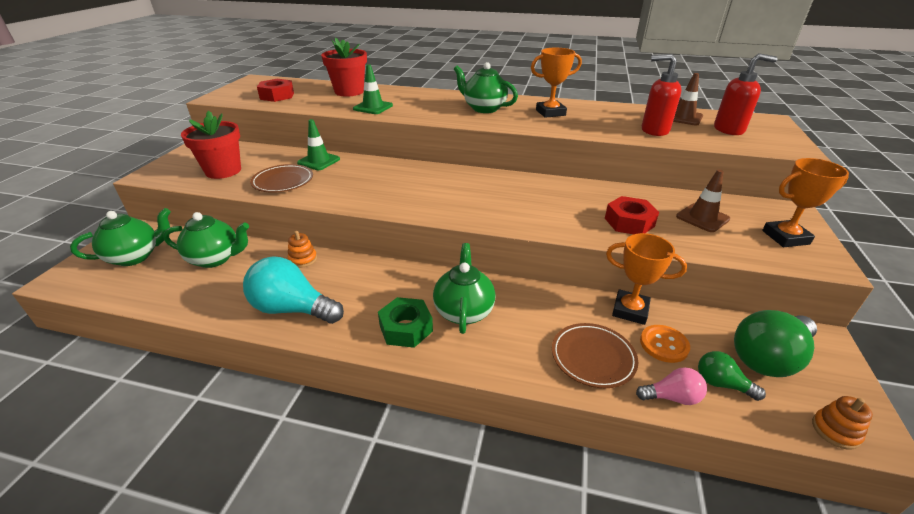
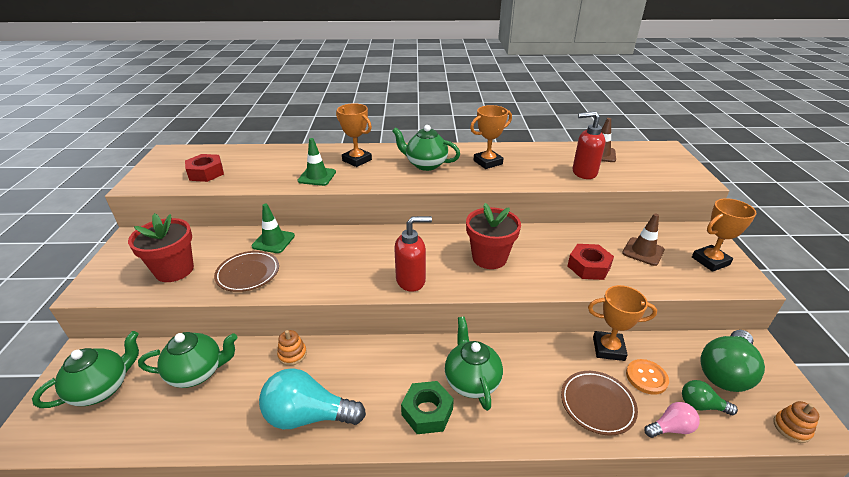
camera: 15 degrees left, 0 degrees up
red flower pot [321,37,367,97] -> red flower pot moved to [466,203,521,269]
red soap dispenser [714,53,778,135] -> red soap dispenser moved to [394,216,432,292]
none -> orange trophy [336,103,372,167]

